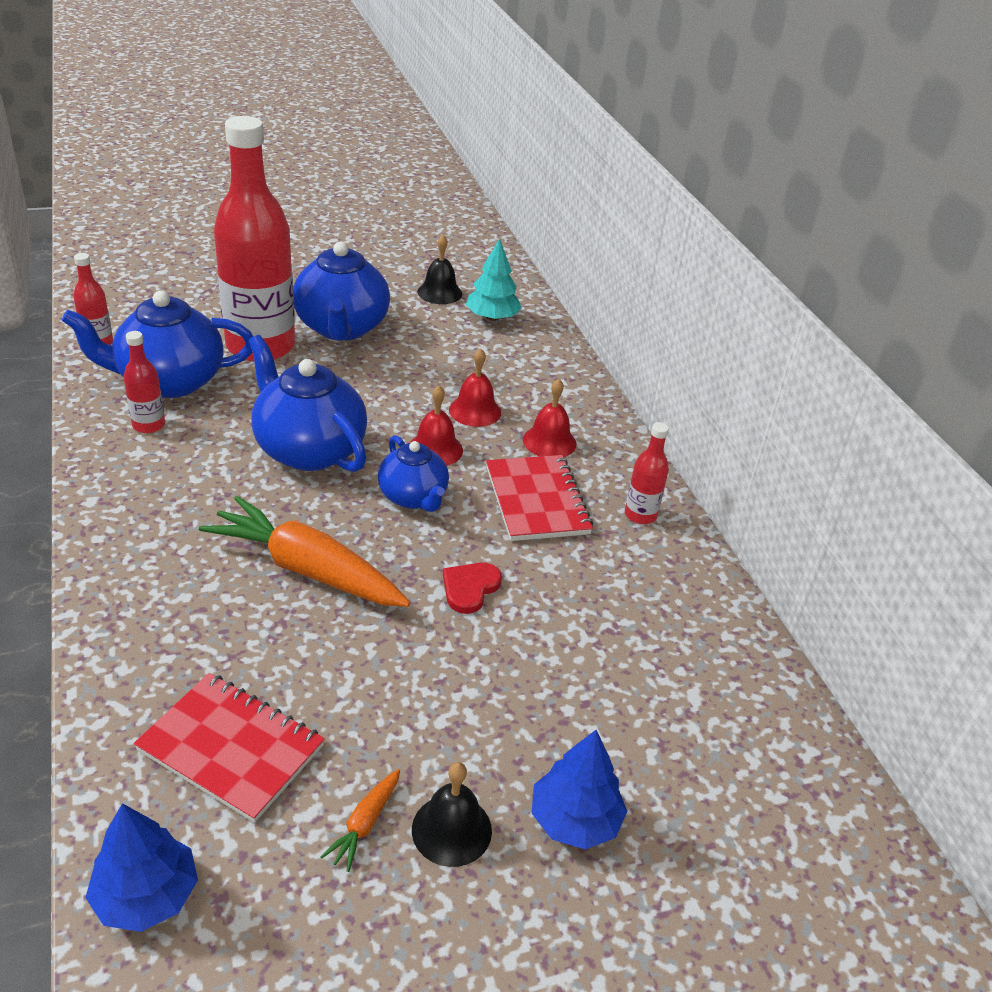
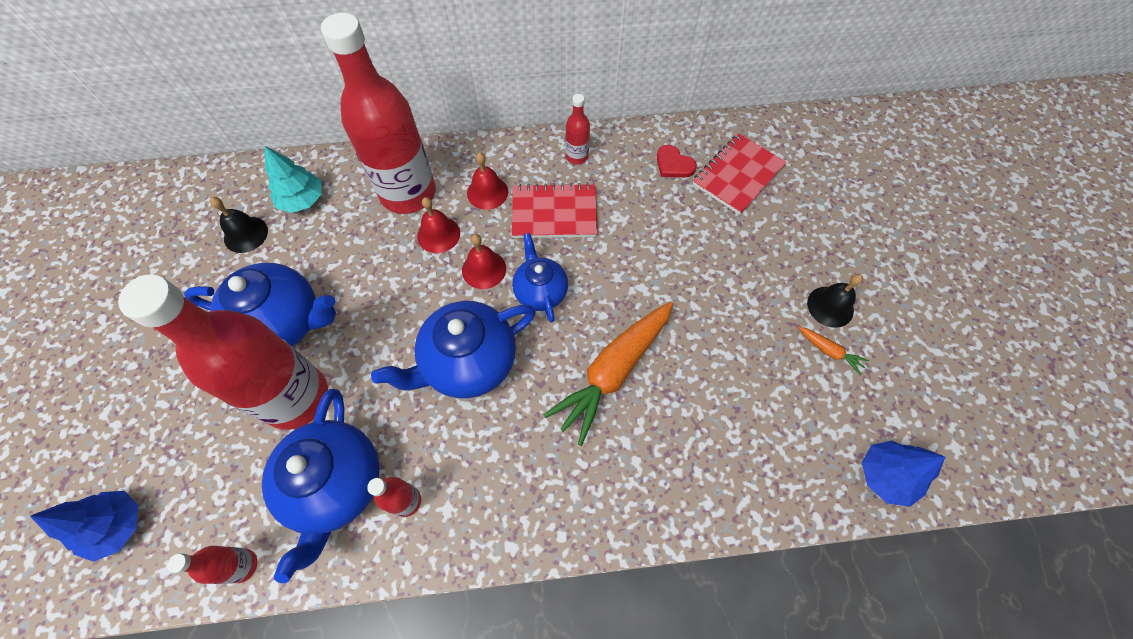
camera: 75 degrees left, 25 degrees up
red notebook [134,673,325,823] -> red notebook moved to [693,133,787,215]
blue teapot [378,435,449,512] -> blue teapot turned 90 degrees counterclockwise [512,233,568,323]
red heart [443,563,502,614] -> red heart moved to [657,145,697,177]
blue tree [532,730,627,850] -> blue tree moved to [30,491,138,562]
none -> red bottle [321,13,436,214]

